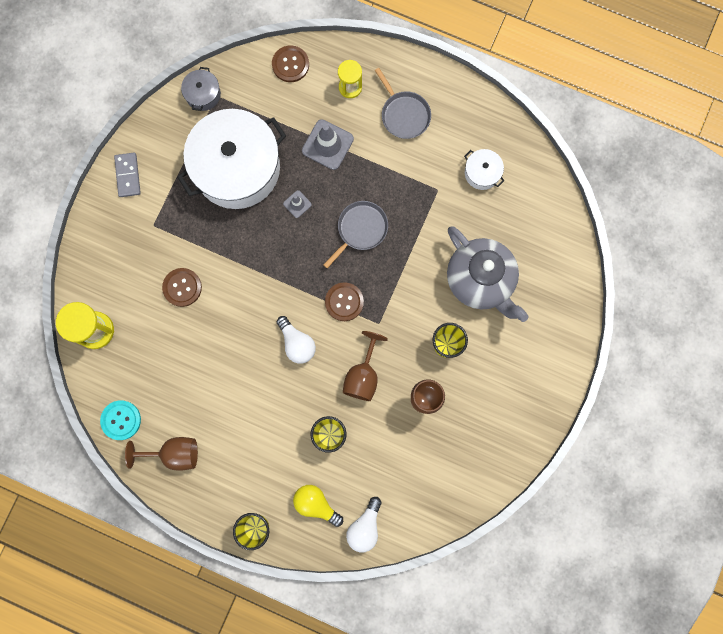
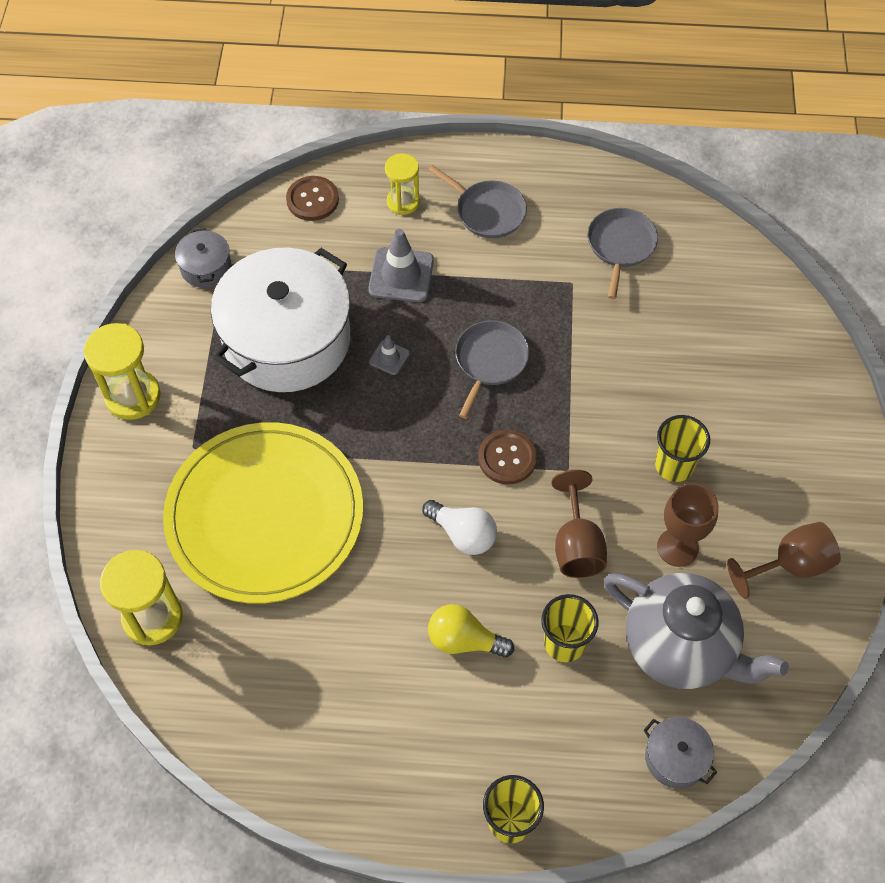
camera: 20 degrees left, 20 degrees down
turquoise button [100,401,141,440] -> none
grey domino [114,153,141,197] -> yellow hourglass [83,323,161,420]
brown goblet [125,437,198,471] -> brown goblet moved to [727,522,841,599]
brown button [162,268,202,307] -> yellow plate [163,422,363,604]
yellow light bulb [293,485,343,527] -> yellow light bulb moved to [428,604,514,658]
white light bulb [346,497,382,552] -> grey pot [643,717,717,789]
grey teapot [447,226,528,322] -> grey teapot moved to [604,573,789,689]
white pot [464,149,504,190] -> grey pan [588,208,658,299]

